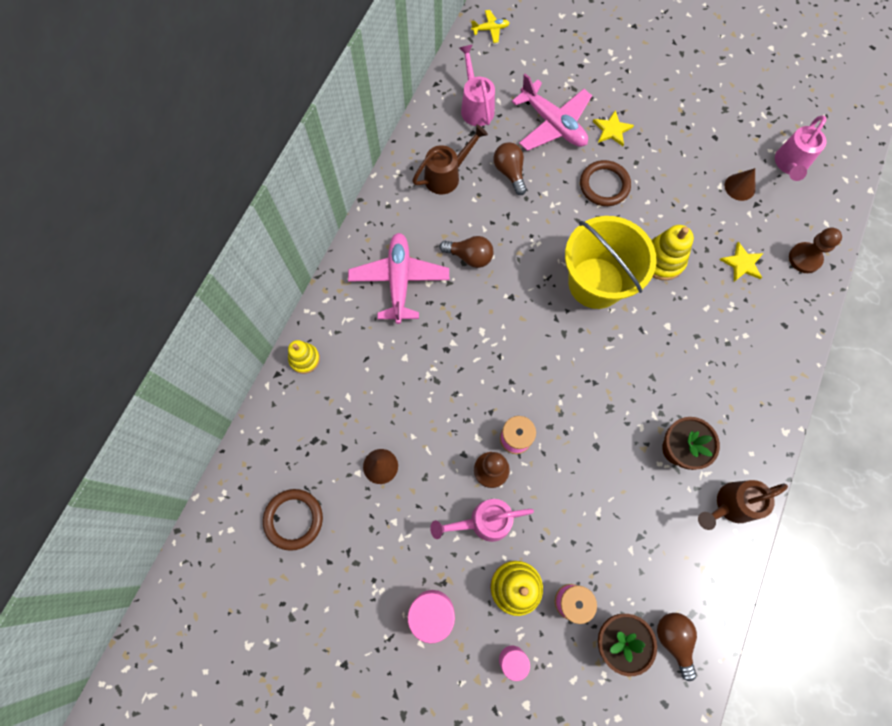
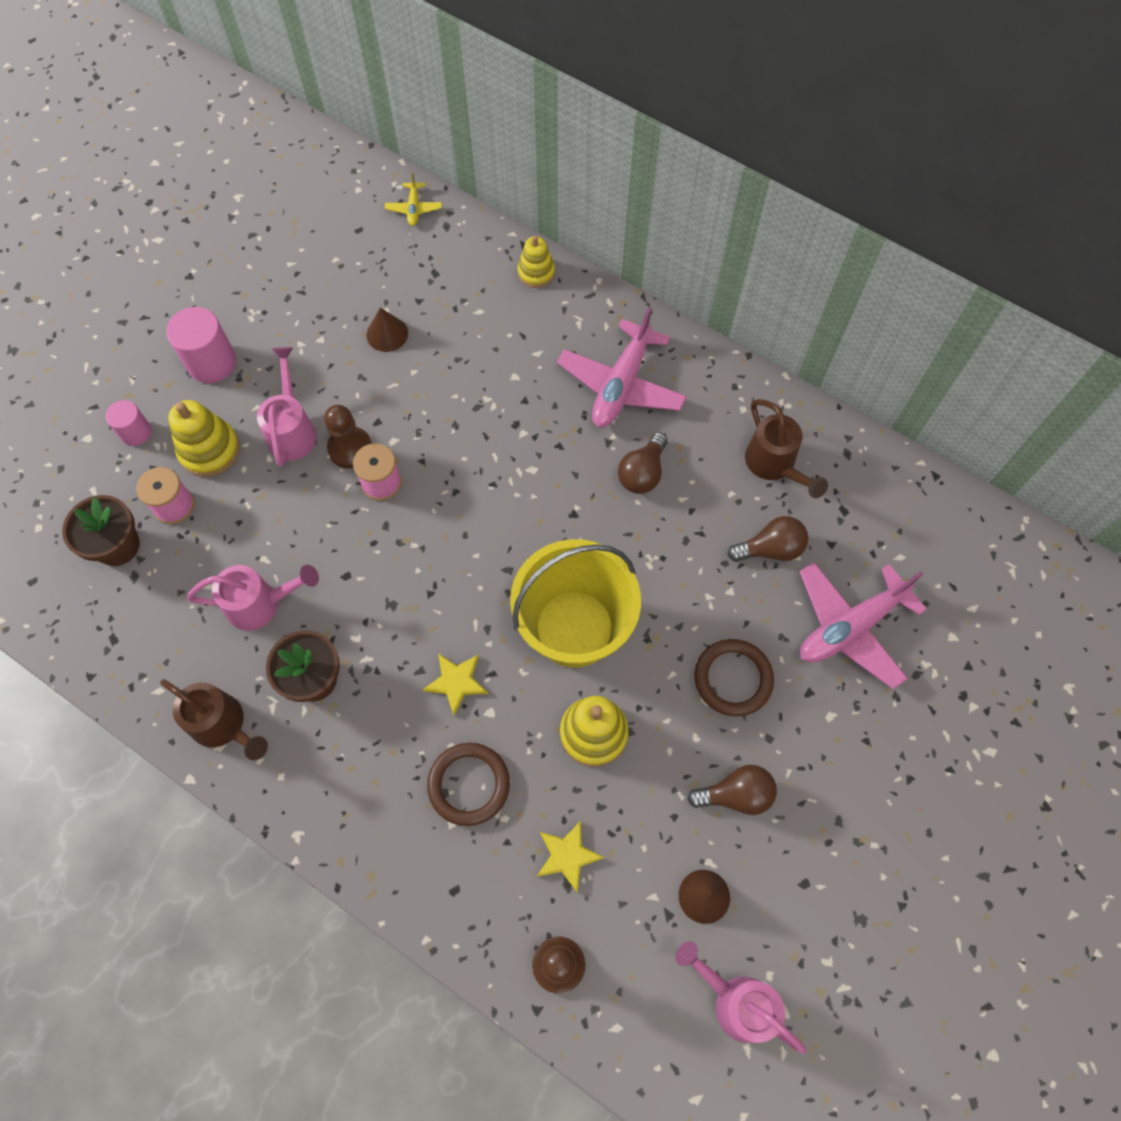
camera: 100 degrees right, 5 degrees down
brown ring [263,489,323,551] -> brown ring moved to [427,743,510,826]
pink plane [348,233,449,324] -> pink plane turned 105 degrees clockwise [557,307,687,427]
pink watering can [459,44,495,126] -> pink watering can moved to [187,565,319,631]
yellow plane [471,10,509,43] -> yellow plane moved to [385,173,442,226]
yellow star [593,110,634,146] -> yellow star moved to [423,653,488,715]
brown light bulb [657,613,697,681] -> brown light bulb moved to [688,765,777,815]
brown watering can [698,480,788,530] -> brown watering can turned 135 degrees clockwise [160,679,268,760]

